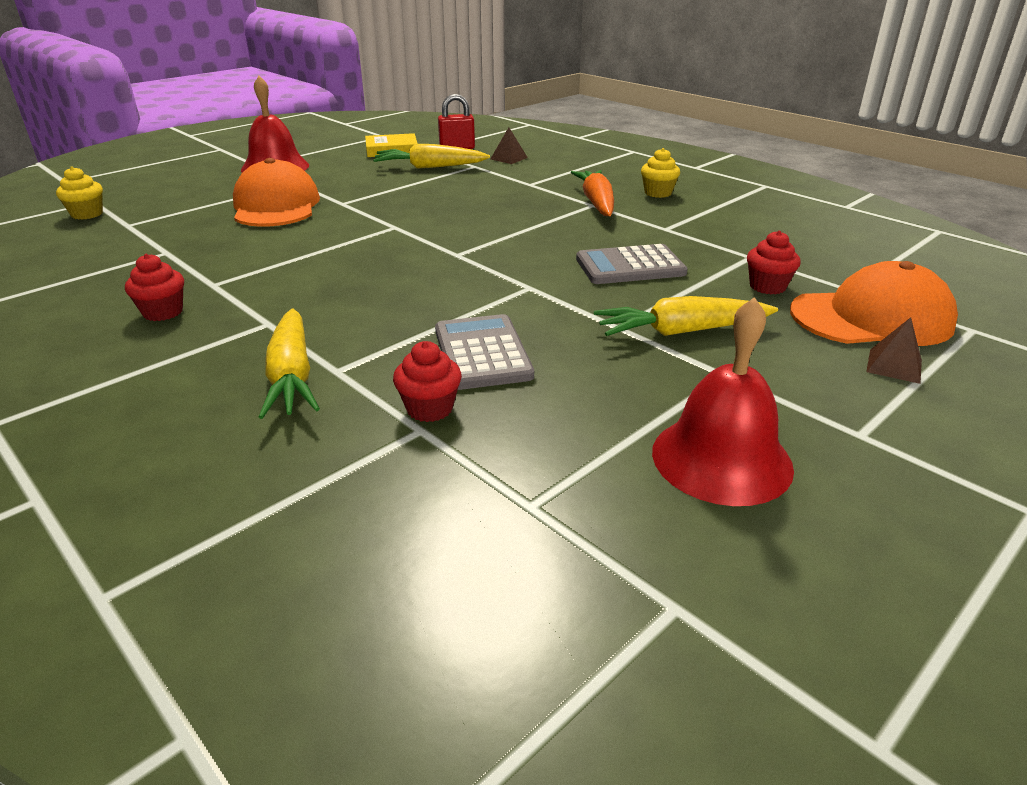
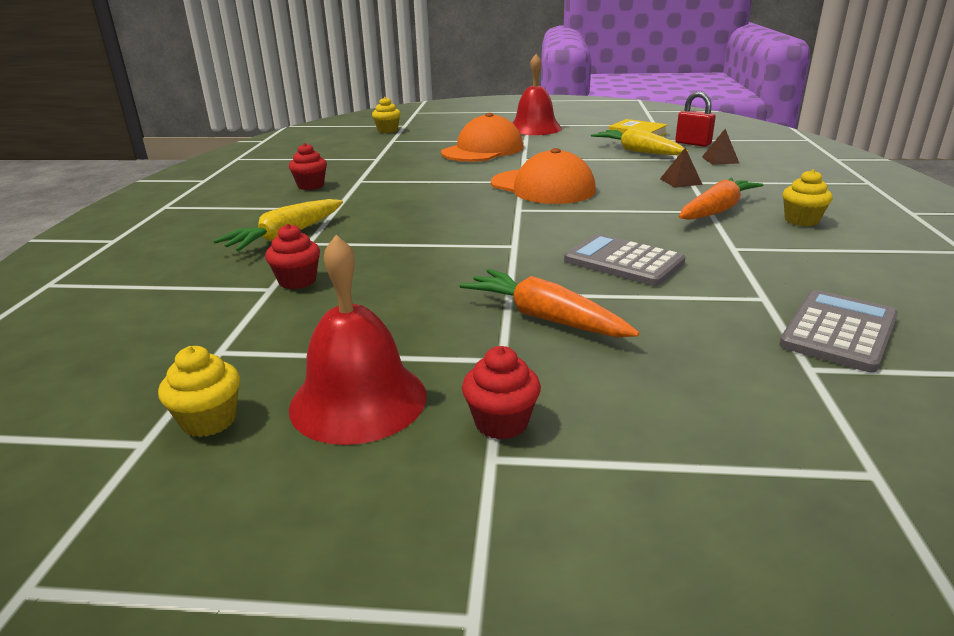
camera: 50 degrees right, 5 degrees down
grey calculator [435,314,534,390] -> grey calculator moved to [779,290,898,372]
yellow carrot [594,296,778,336] -> orange carrot [460,269,639,337]
red cupcake [747,231,801,294] -> red cupcake moved to [462,346,541,439]
orange cap [790,261,958,346] -> orange cap moved to [491,148,596,204]
brown pyramid [866,317,922,384] -> brown pyramid moved to [660,148,703,188]
none -> yellow cupcake [158,346,240,437]

